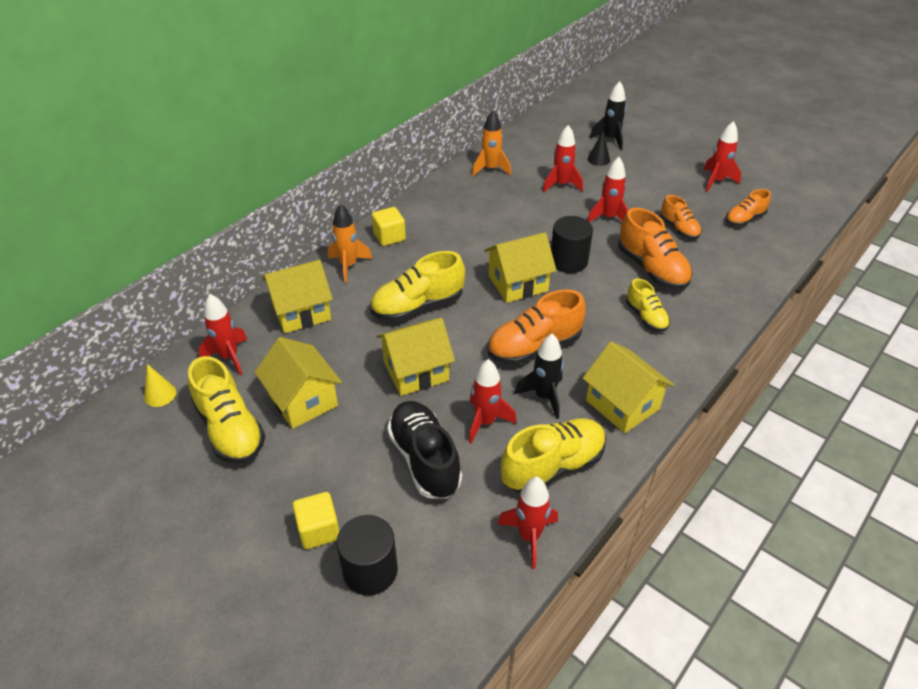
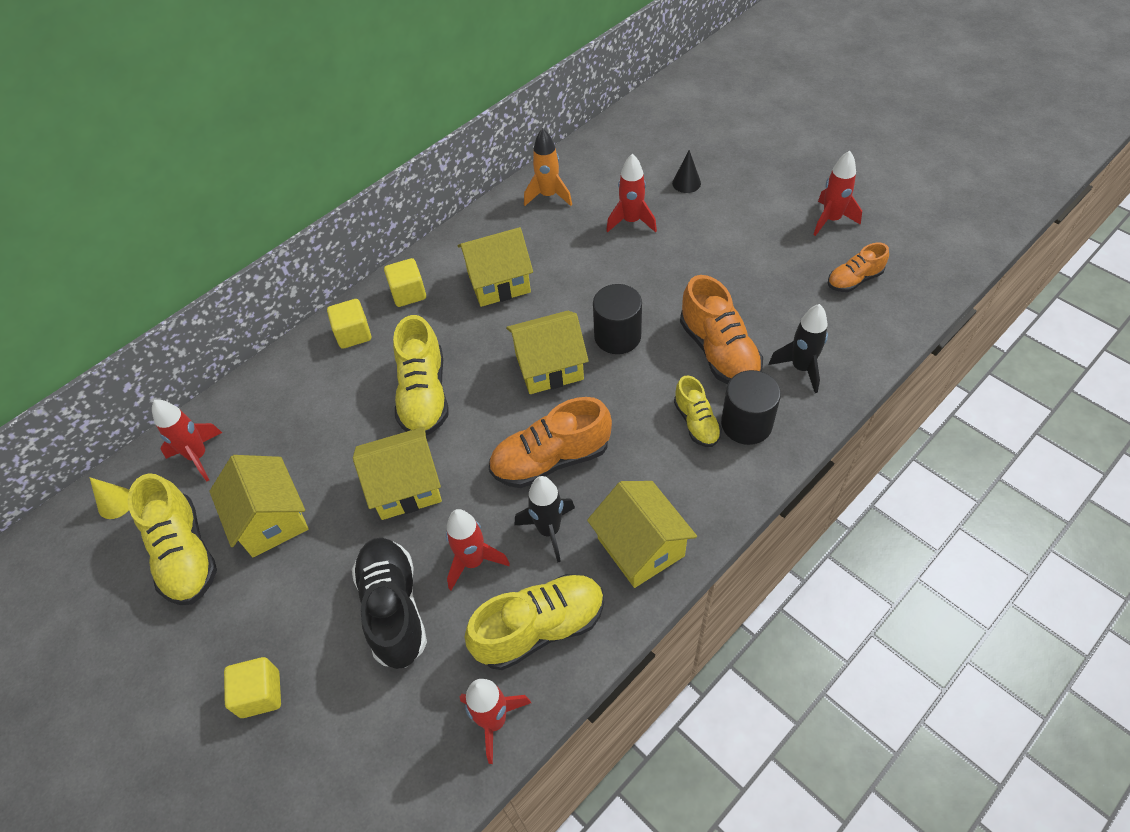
camera: 10 degrees right, 10 degrees up
yellow house [262,260,333,333] -> yellow house moved to [457,227,533,307]
orange rocket [328,203,372,283] -> yellow cube [327,299,371,349]
black cylinder [337,515,398,595] -> black cylinder moved to [721,370,781,445]
yellow shoe [370,251,465,322] -> yellow shoe turned 75 degrees counterclockwise [393,315,448,435]
red rocket [587,157,628,222] -> none
black rocket [590,81,626,150] -> black rocket moved to [769,304,828,393]
orange shoe [660,195,702,239] -> none

